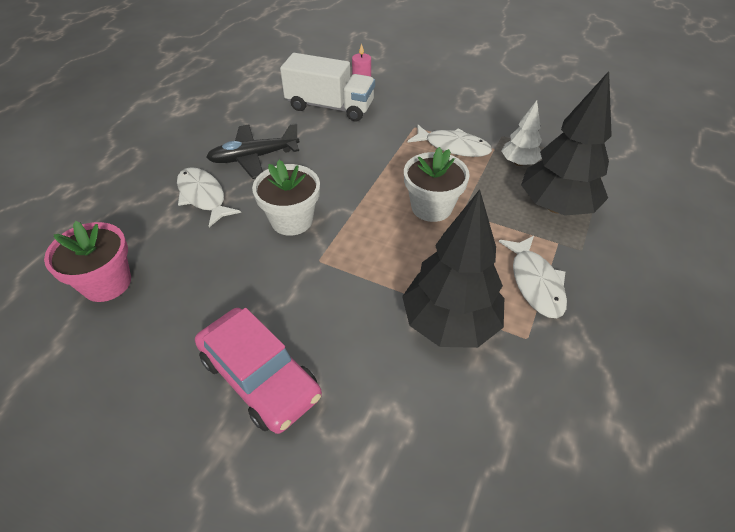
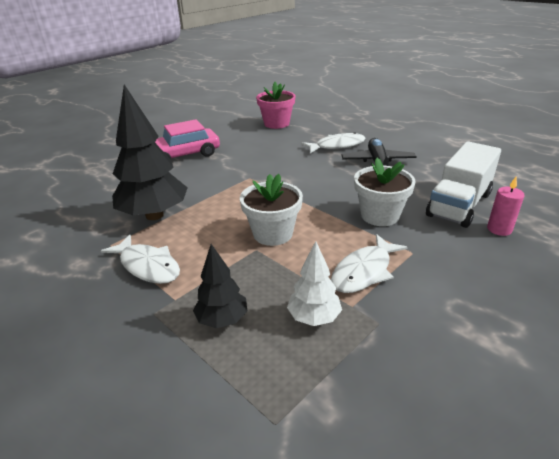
camera: 110 degrees right, 15 degrees down
white flower pot [252,160,320,236] -> white flower pot moved to [354,158,416,226]
white fish [499,236,567,318] -> white fish turned 150 degrees counterclockwise [101,234,180,284]
black tree [521,71,612,216] -> black tree [193,244,247,328], size x0.53

